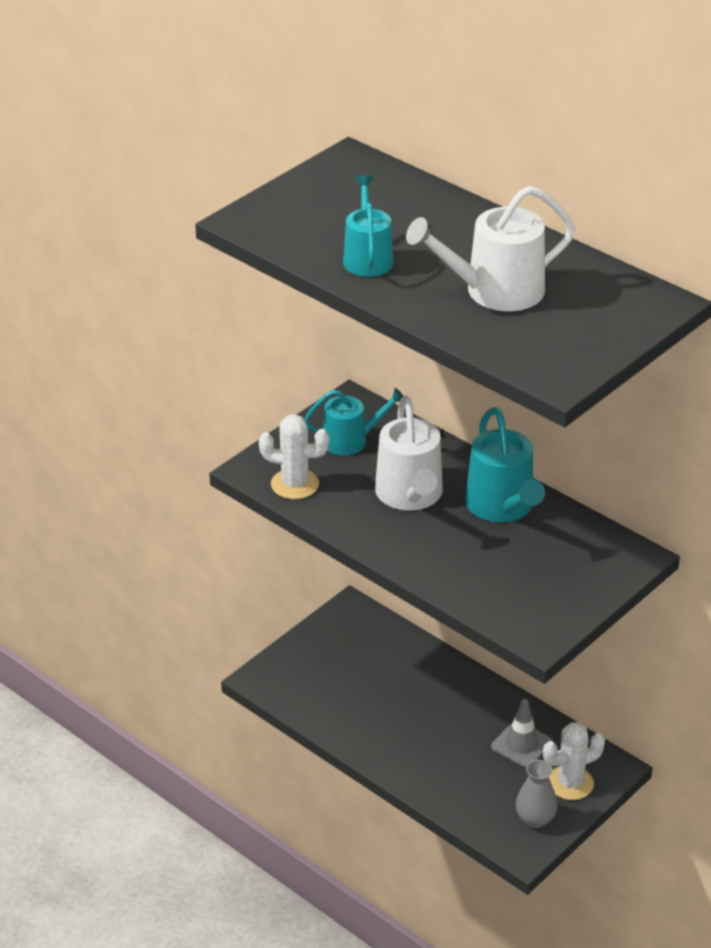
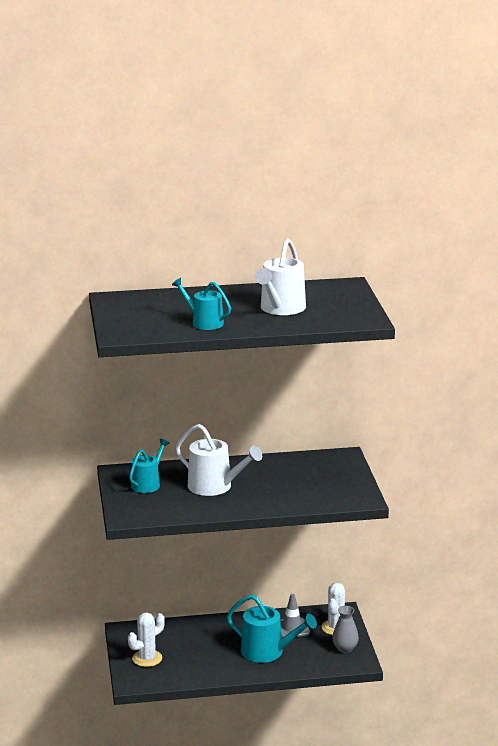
camera: 50 degrees left, 15 degrees down
white cactus [259,414,329,499] -> white cactus moved to [128,612,165,667]
turquoise watering can [465,407,545,523] -> turquoise watering can moved to [227,595,317,663]

